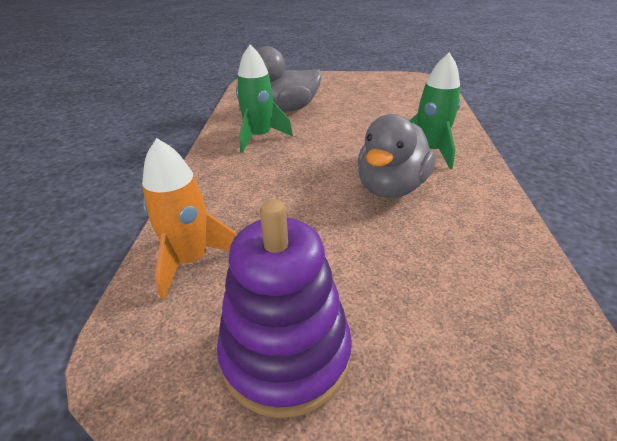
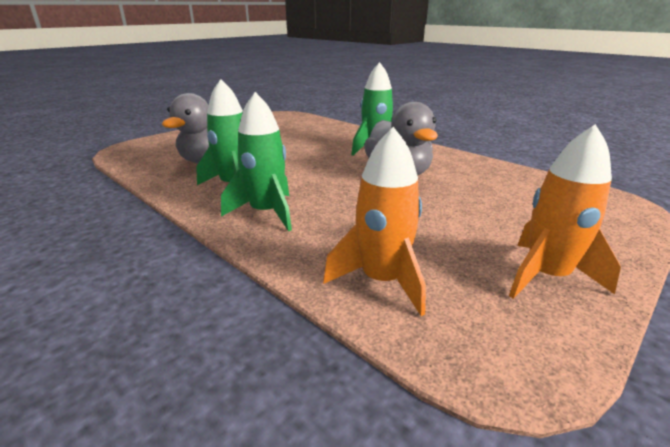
camera: 50 degrees left, 10 degrees down
purple stacking toy [217,200,352,418] -> orange rocket [509,124,621,299]
none -> green rocket [221,92,292,231]

